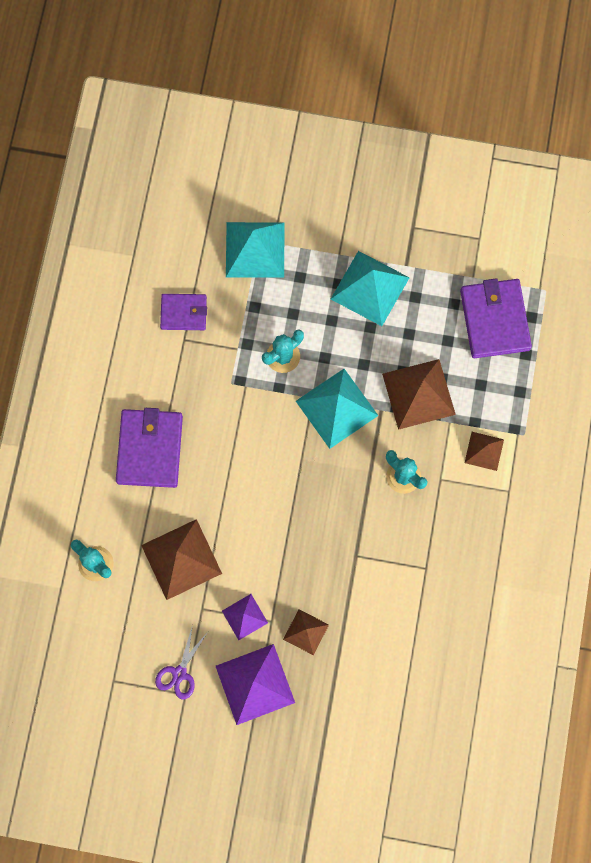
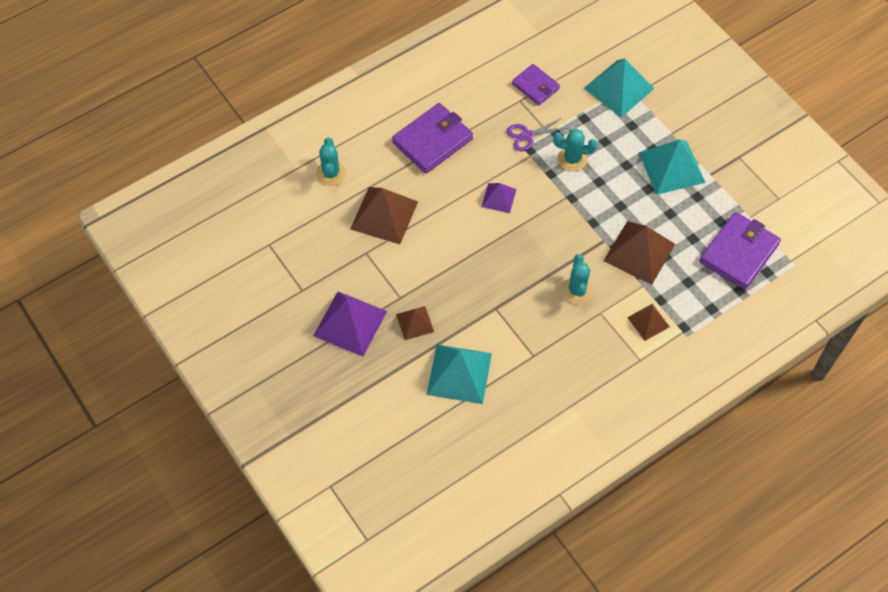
camera: 45 degrees right, 15 degrees down
purple scissors [155,625,208,700] -> purple scissors moved to [507,118,568,151]
purple pyramid [222,594,268,640] -> purple pyramid moved to [482,183,516,213]
turquoise pyramid [296,369,379,449] -> turquoise pyramid moved to [427,344,492,404]

